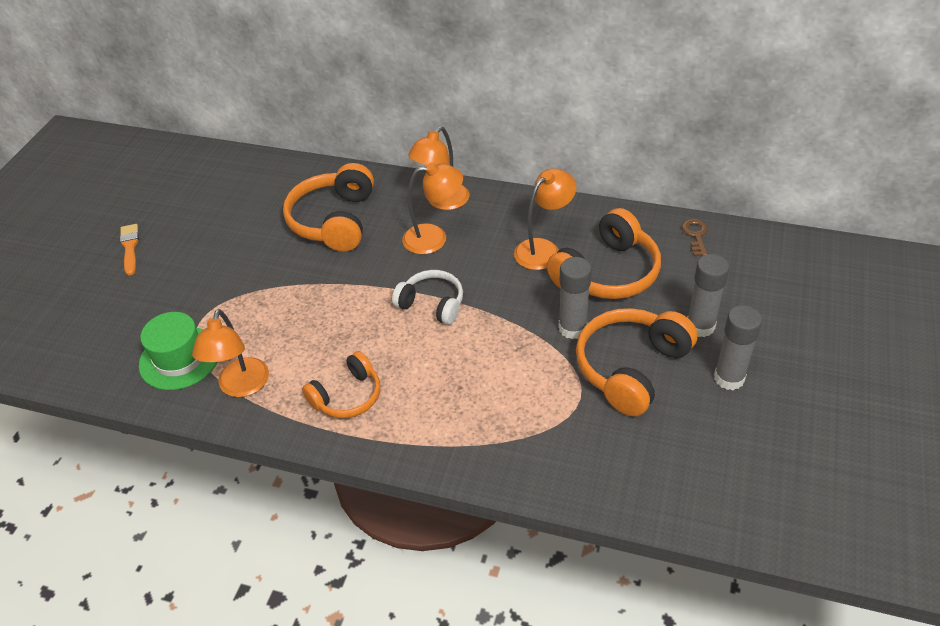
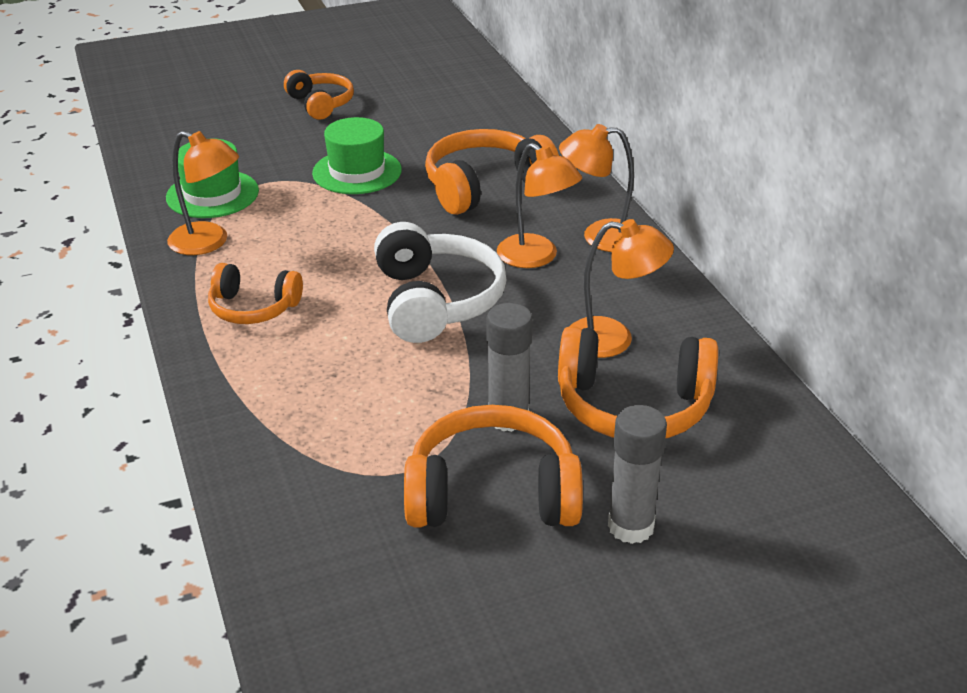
camera: 50 degrees right, 10 degrees down
orange brush [120,224,139,275] -> orange headphones [284,70,354,120]
orange lamp [192,309,269,397] -> orange lamp turned 120 degrees counterclockwise [167,131,239,255]
white headphones [392,270,463,325] -> white headphones [374,222,506,343], size x1.61
brown key [682,219,708,256] -> none
grey glue stick [714,305,762,390] -> none
none -> green hat [312,117,402,194]

